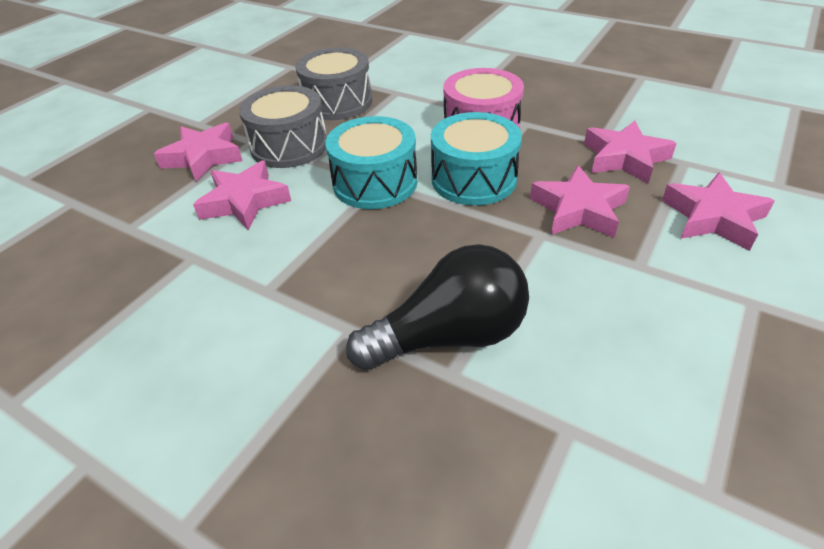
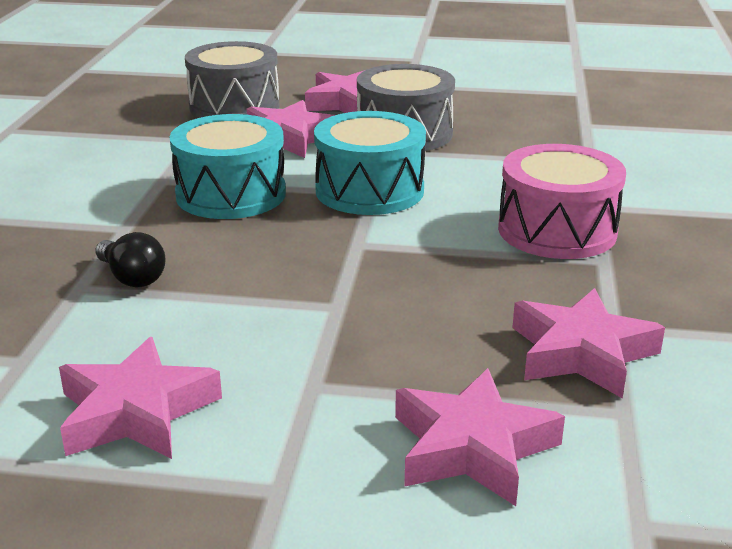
camera: 65 degrees right, 15 degrees down
grey drum [295,48,372,120] -> grey drum moved to [185,41,279,118]
black light bulb [346,244,529,370] -> black light bulb [95,232,166,287], size x0.50
turquoise drum [431,112,522,205] -> turquoise drum moved to [169,114,286,219]
pink star [530,165,630,238] -> pink star moved to [59,337,222,459]

